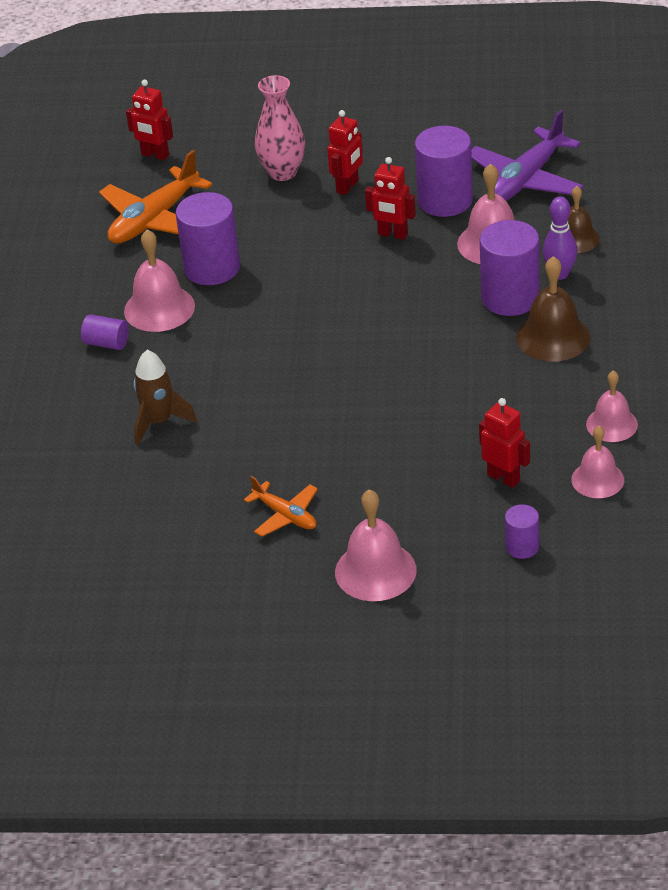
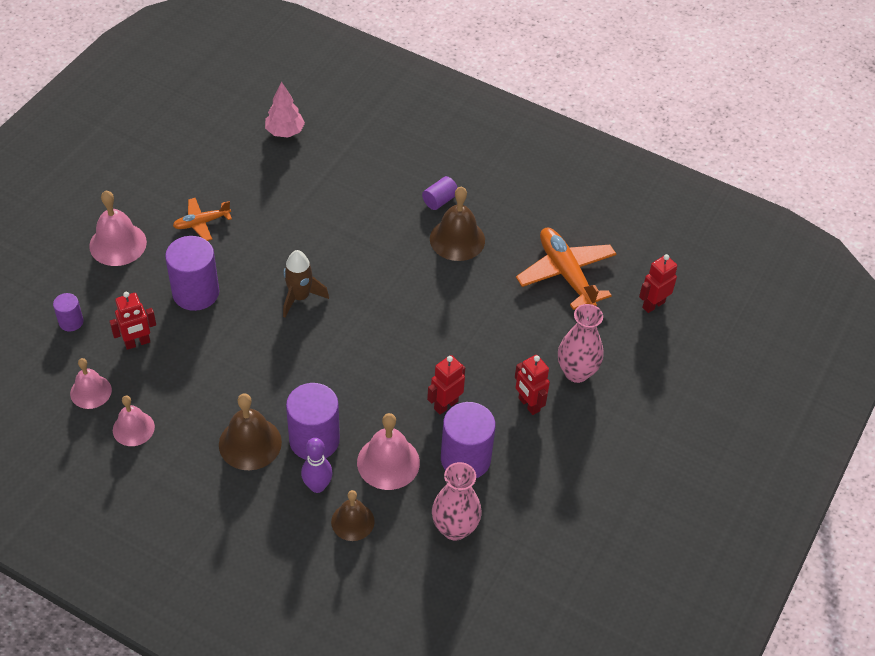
camera: 110 degrees right, 10 degrees up
pink bell [124,229,195,332] -> brown bell [430,186,485,261]
brown rocket [133,350,197,445] -> brown rocket moved to [283,250,329,317]
purple cylinder [176,192,240,285] -> purple cylinder moved to [165,236,219,311]
purple plane [471,110,583,201] -> pink vase [432,462,482,541]
none -> pink tree [265,82,305,138]

